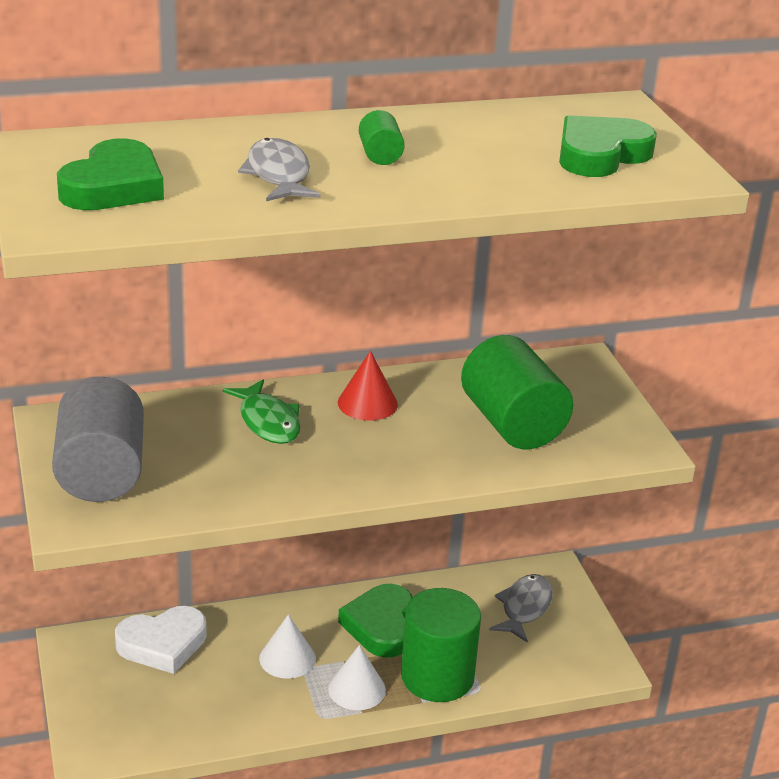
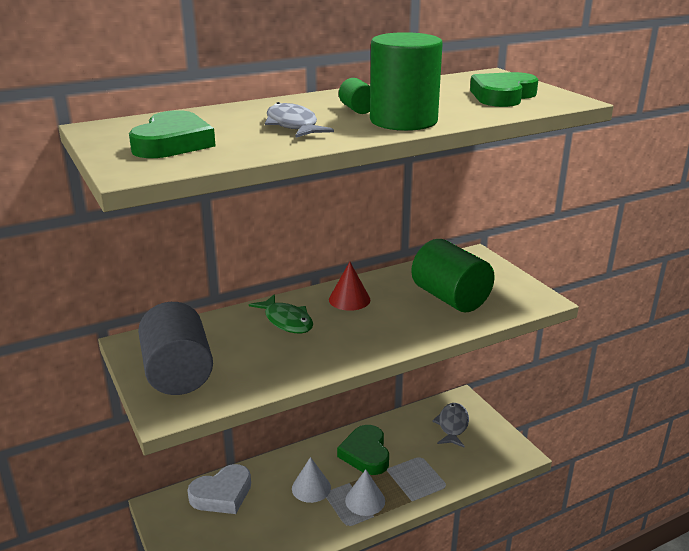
camera: 10 degrees left, 5 degrees down
green cylinder [401,588,481,702] -> green cylinder moved to [370,32,443,131]

